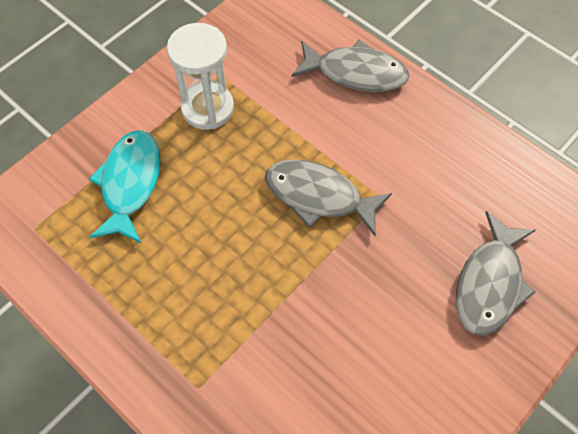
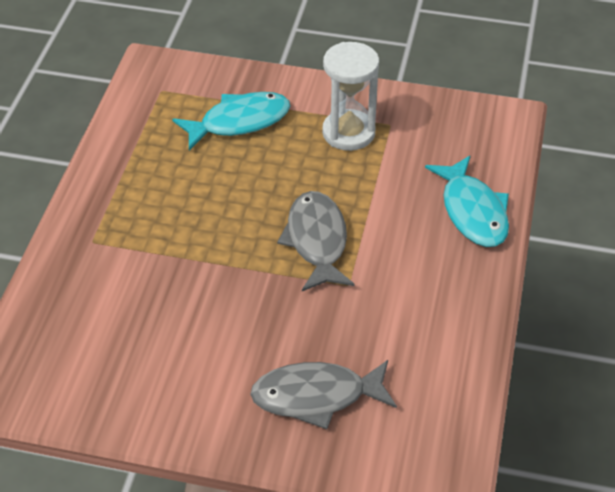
camera: 60 degrees right, 15 degrees down
grey fish [291,40,409,92] -> turquoise fish [425,156,509,247]

